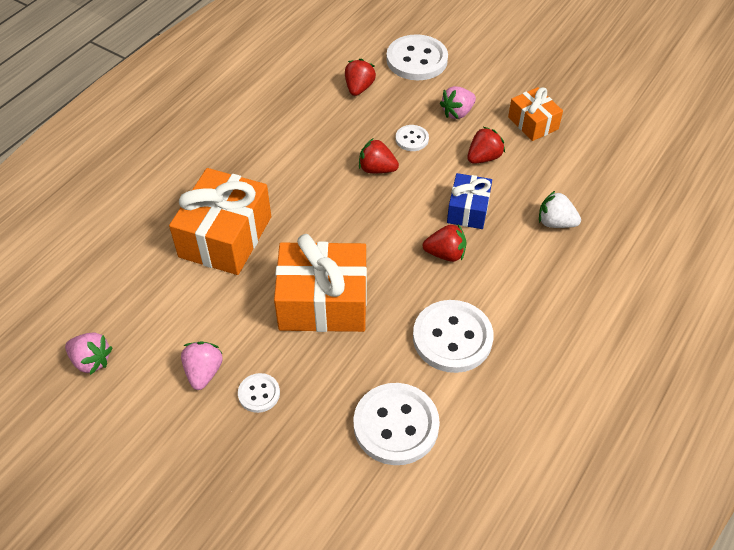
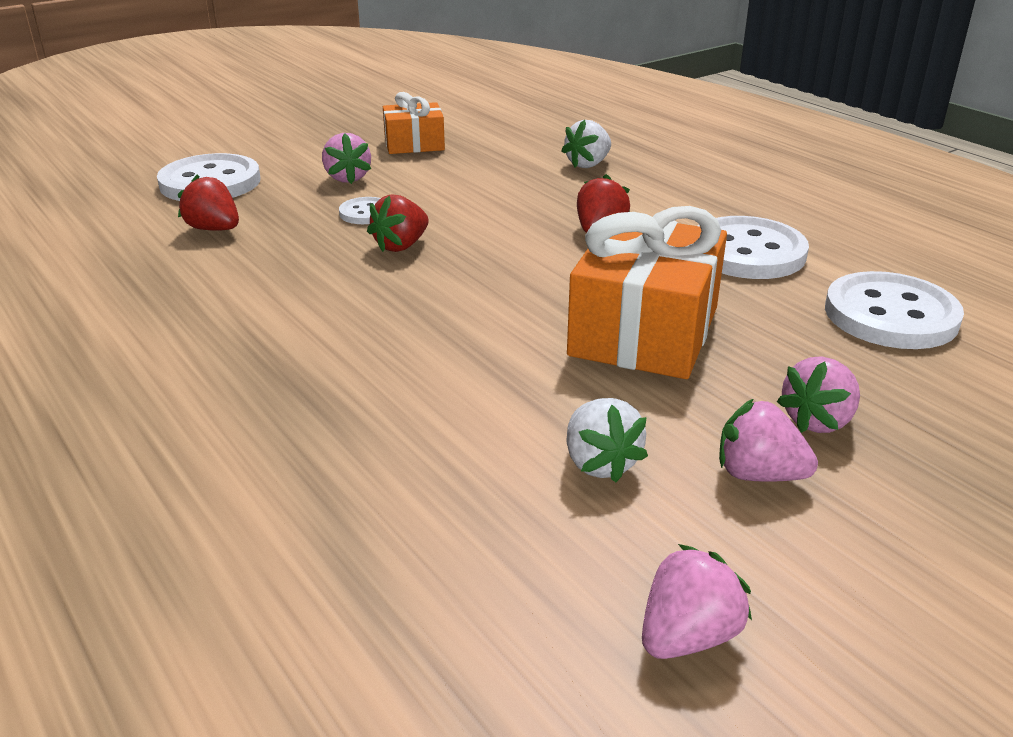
camera: 70 degrees left, 20 degrees down
orange gift [169,168,271,275] -> none
white button [238,373,280,413] -> pink strawberry [777,356,860,433]
blue gift [447,173,492,229] -> none
red strawberry [467,127,505,164] -> none
none -> white strawberry [567,398,648,483]

